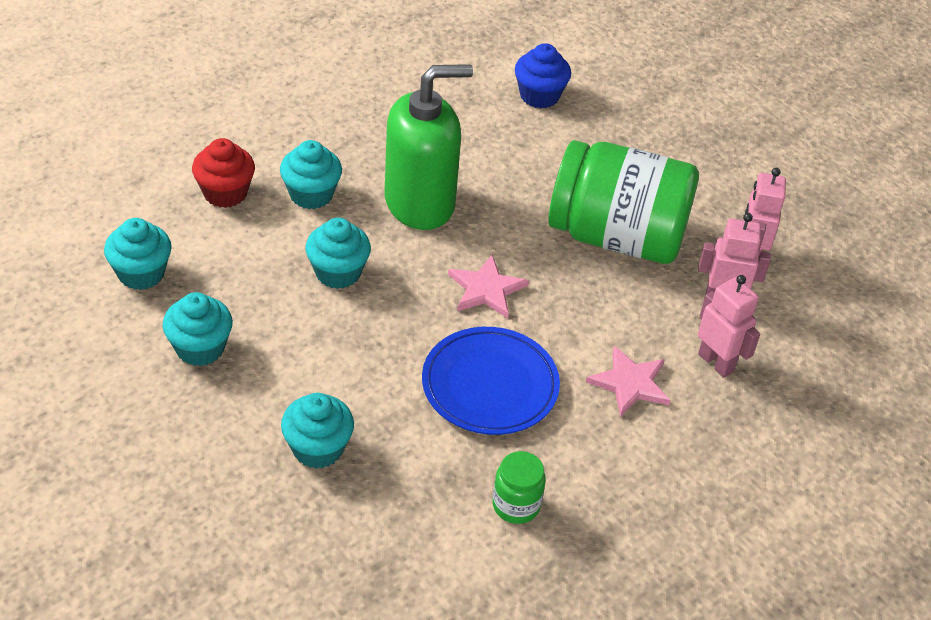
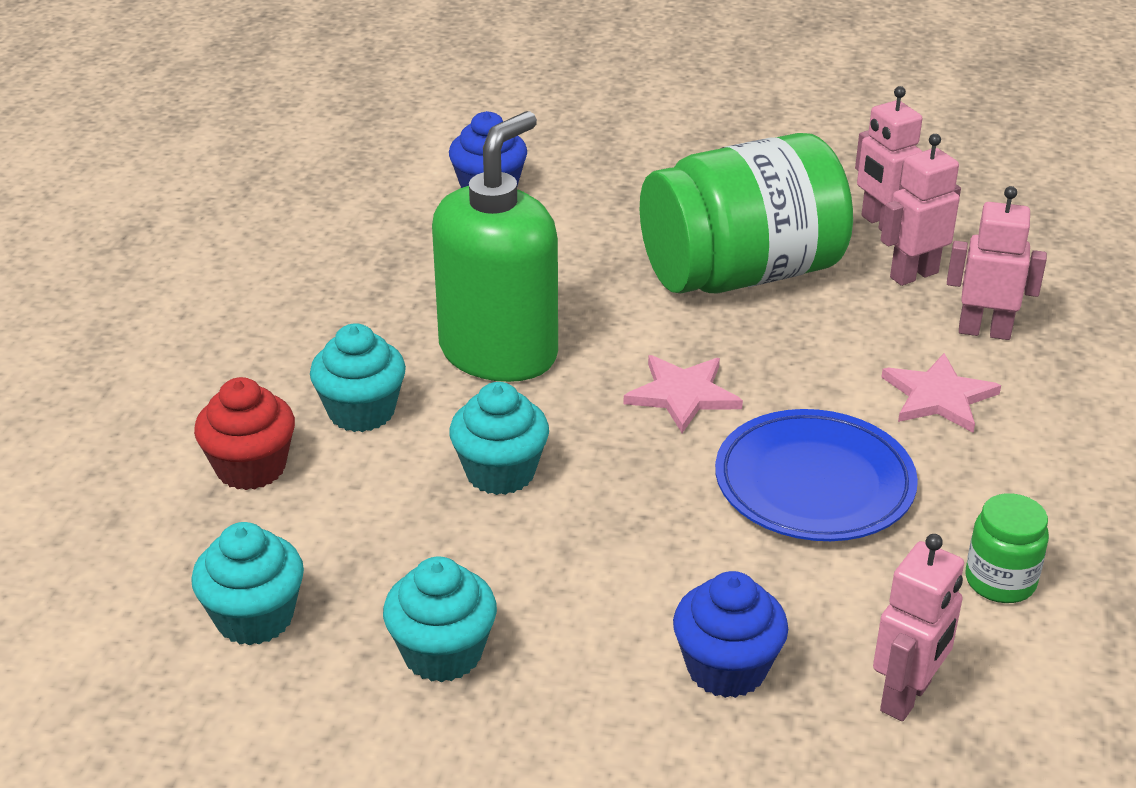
camera: 35 degrees left, 10 degrees down
turquoise cupcake [281,393,354,469] -> blue cupcake [673,571,788,698]
none -> pink robot [873,534,964,721]

